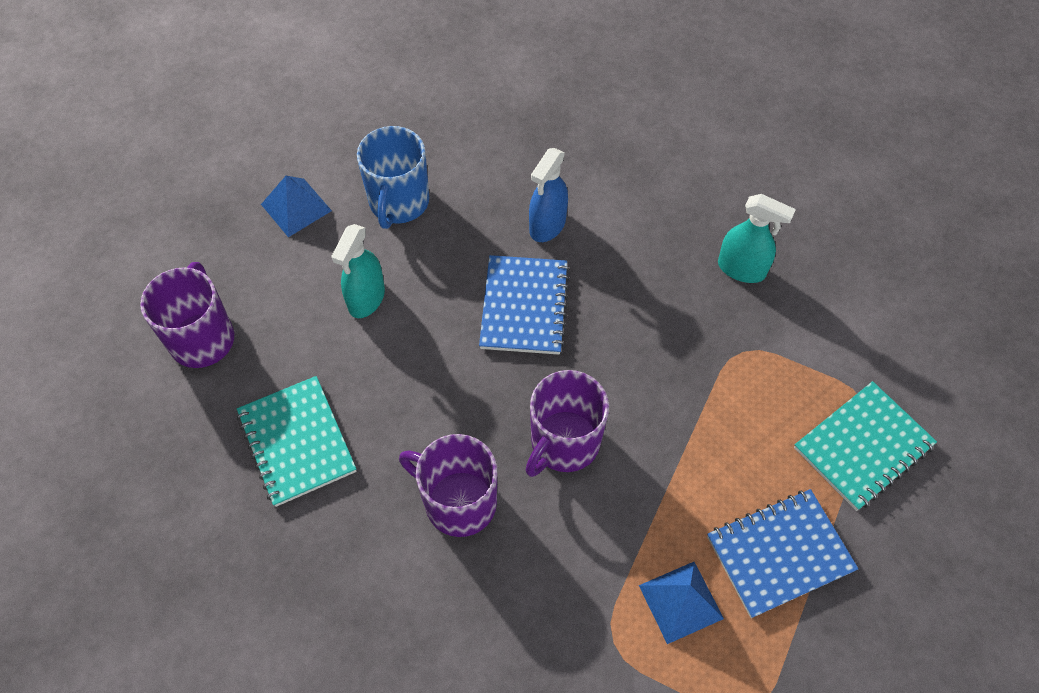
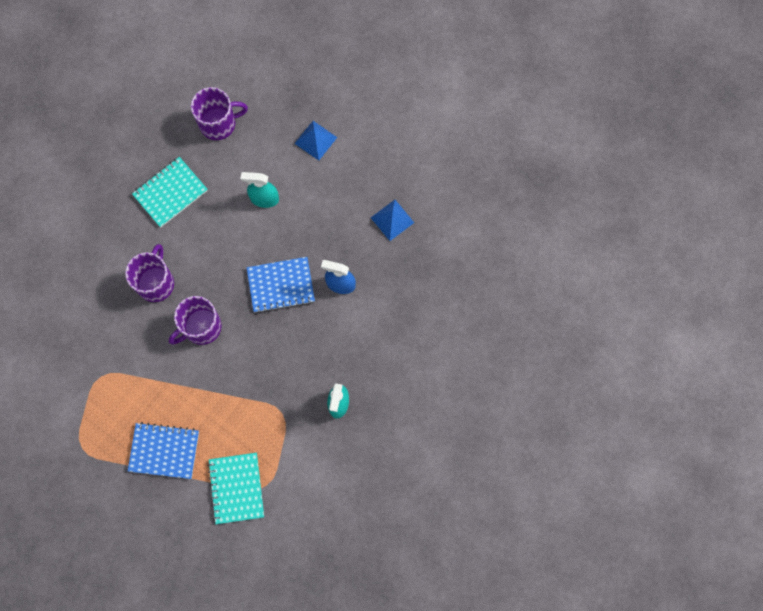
camera: 75 degrees right, 15 degrees up
blue mug [357,126,429,229] -> none
purple mug [525,370,609,477] -> purple mug turned 60 degrees counterclockwise [169,296,222,345]
blue pyramid [639,562,724,644] -> blue pyramid moved to [371,200,414,241]
blue notebook [707,489,858,618] -> blue notebook turned 45 degrees counterclockwise [128,422,199,479]
turquoise notebook [794,381,937,511] -> turquoise notebook turned 45 degrees clockwise [207,453,264,524]

